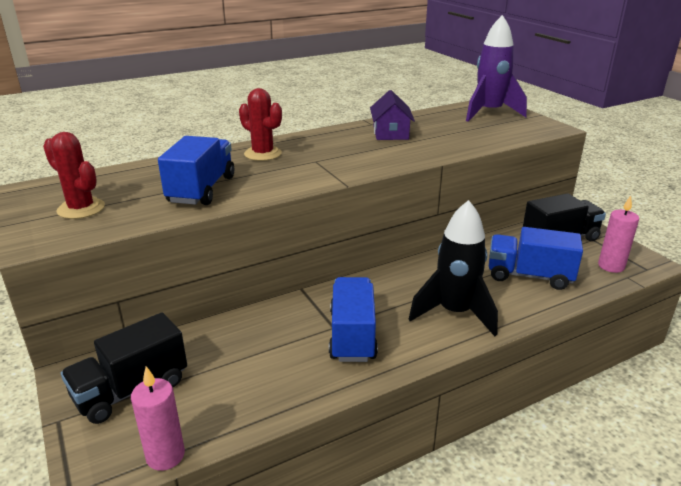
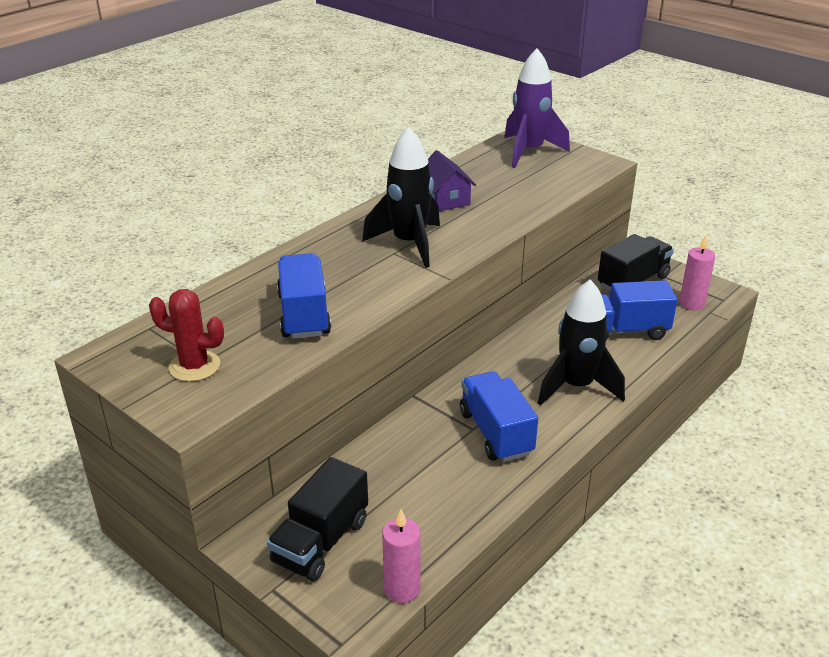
camera: 20 degrees left, 5 degrees up
red cactus [239,88,282,161] -> none
none -> black rocket [362,127,440,268]

